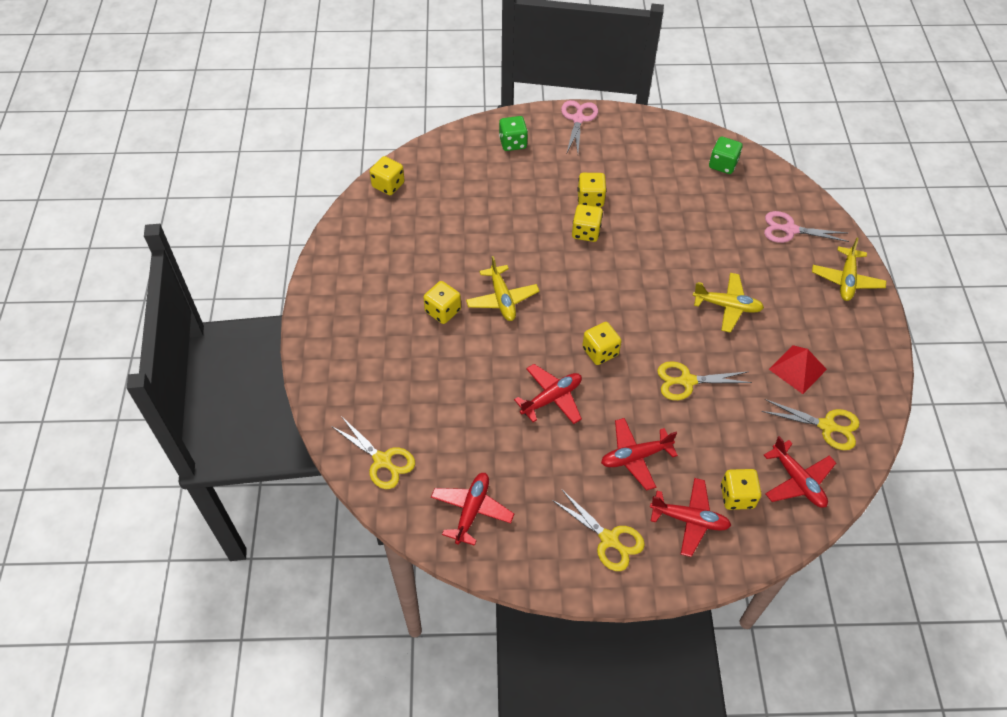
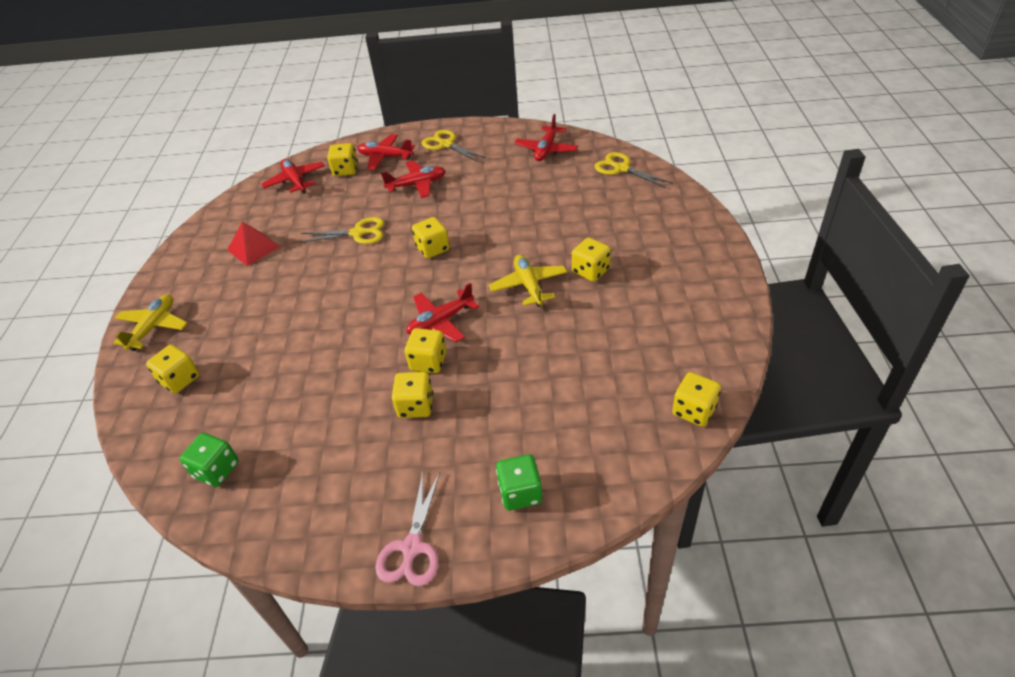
camera: 175 degrees left, 10 degrees down
red plane [514,364,582,424] -> red plane moved to [406,283,479,343]
yellow plane [693,273,764,333] -> none
yellow scissors [761,399,860,450] -> none
pink scissors [764,211,849,243] -> yellow dice [146,345,199,394]

